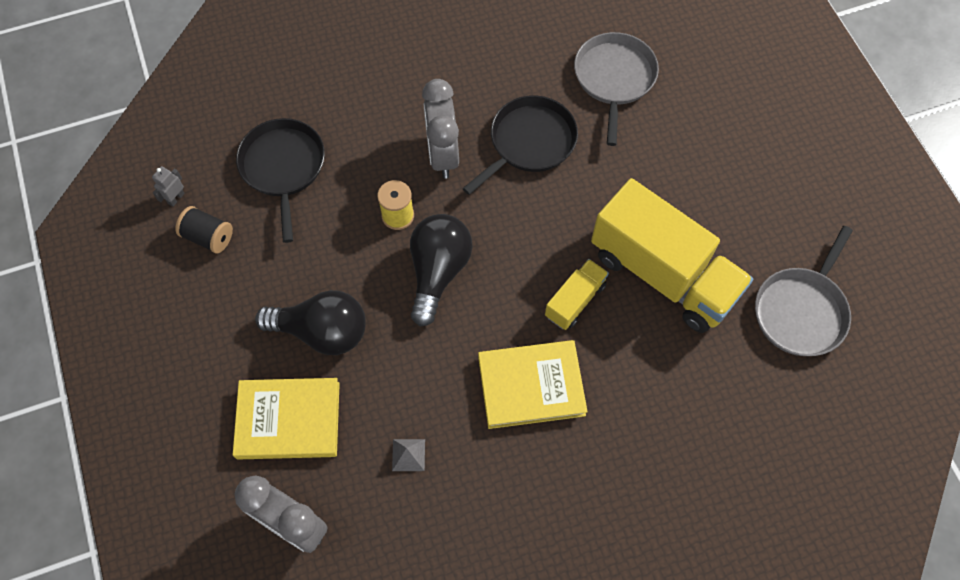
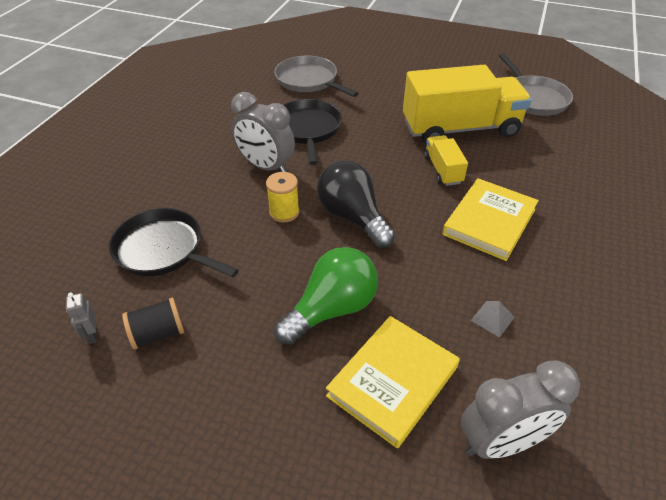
camera: 50 degrees left, 20 degrees down
black light bulb [255,290,366,355] -> green light bulb [274,247,378,345]

